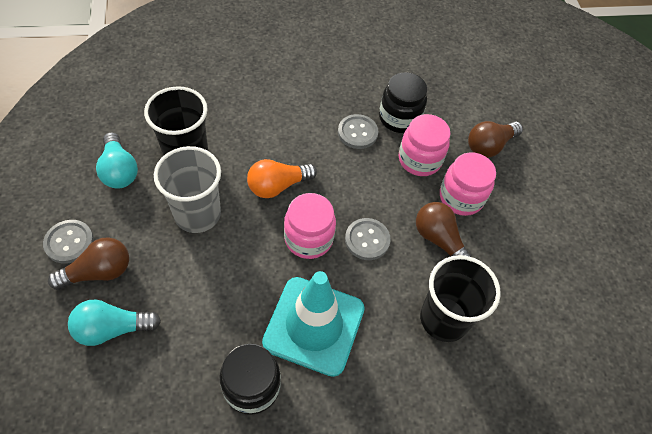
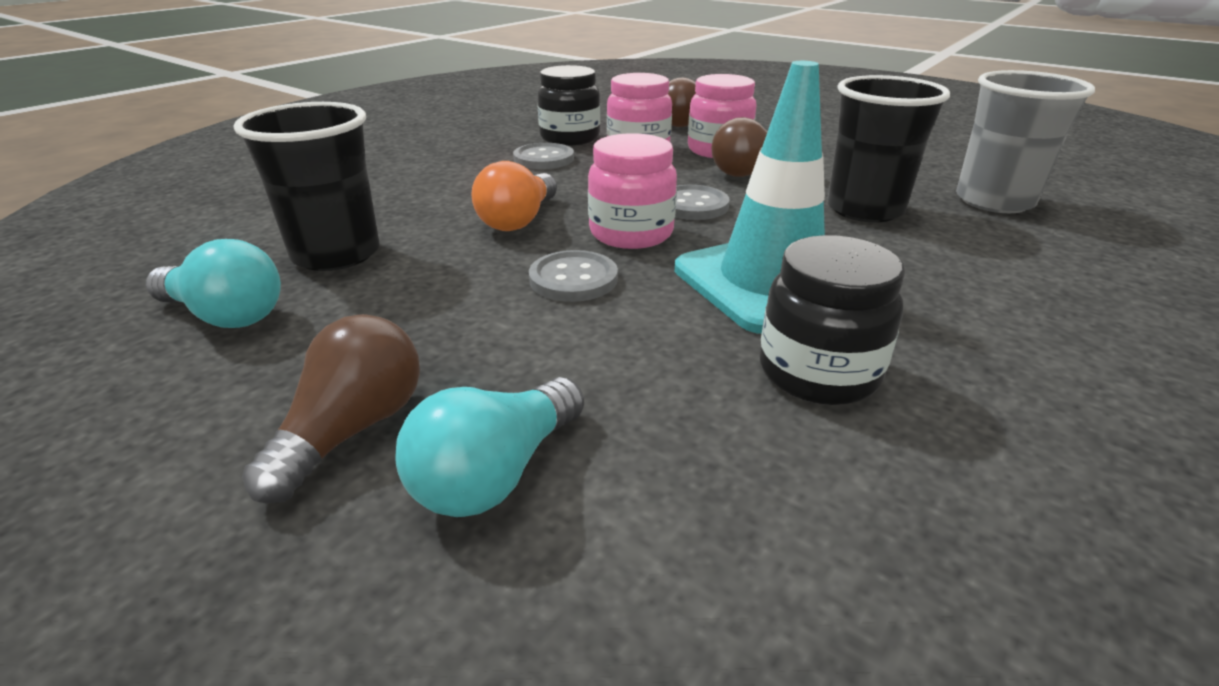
camera: 40 degrees left, 25 degrees down
grey button [43,220,94,264] -> grey button moved to [529,250,618,302]
grey cup [154,146,221,233] -> grey cup moved to [956,70,1095,213]

